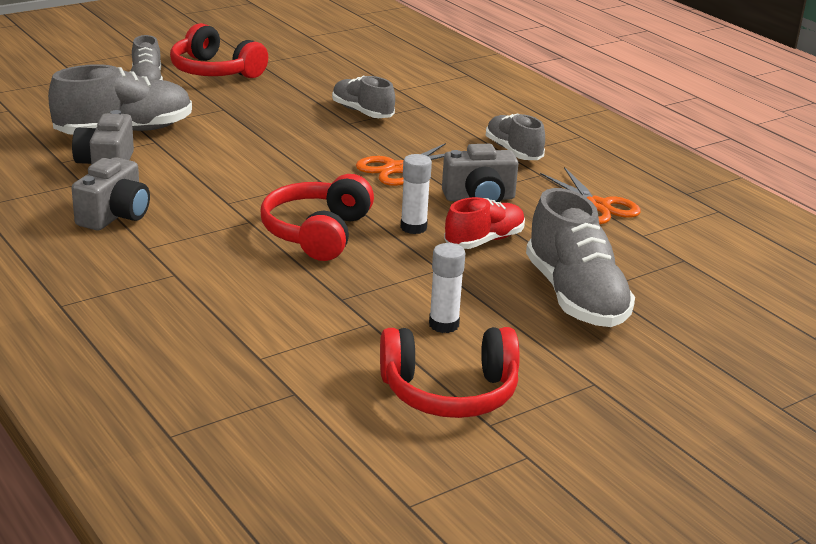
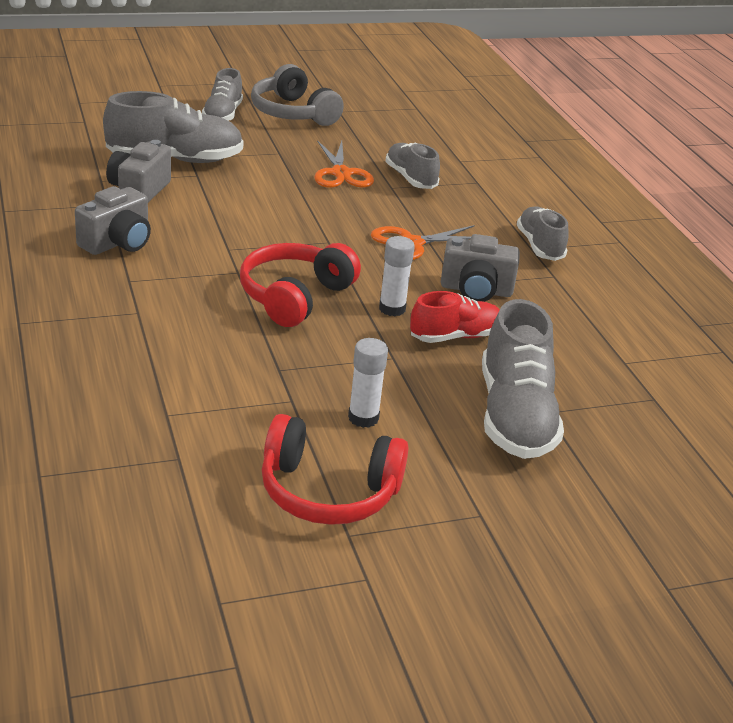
camera: 15 degrees right, 5 degrees up
red headphones [170,23,268,78] -> grey headphones [251,64,344,126]
orange scissors [540,167,641,224] -> orange scissors moved to [314,140,374,188]

